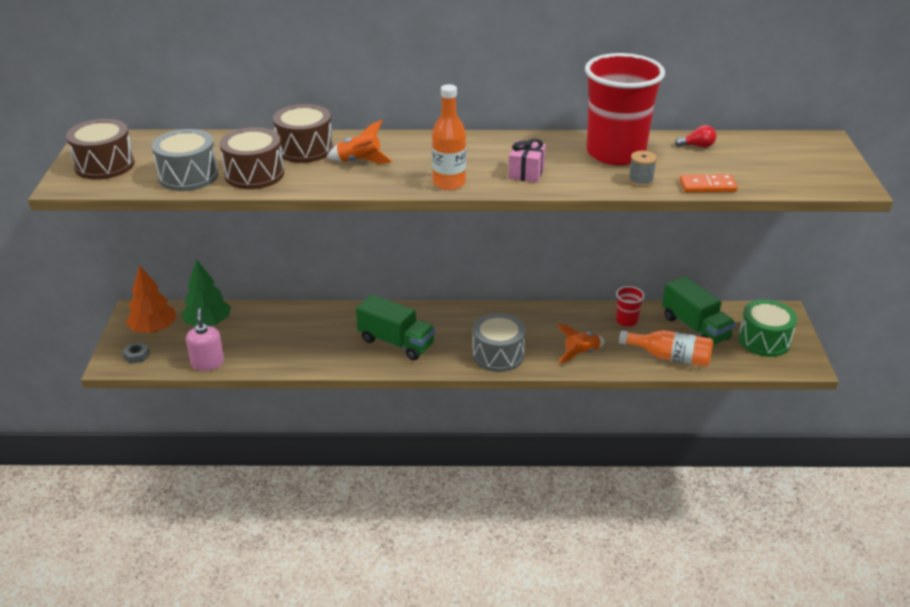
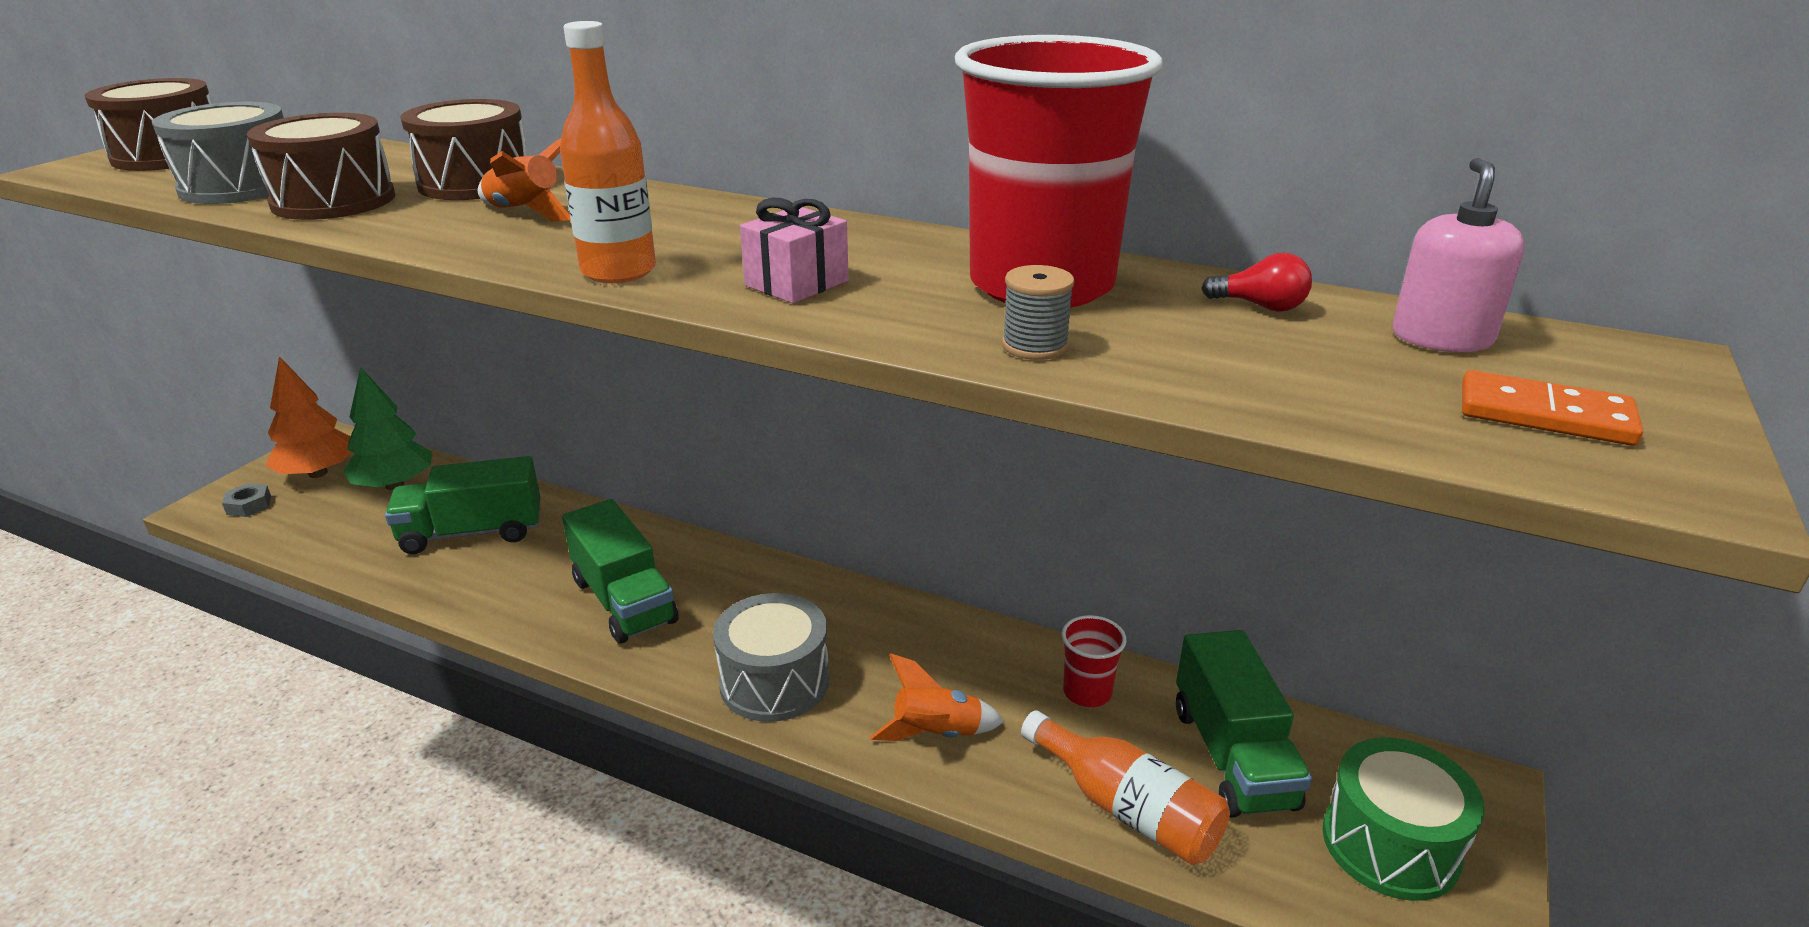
camera: 25 degrees right, 5 degrees down
pink soap dispenser [186,308,224,371] -> pink soap dispenser moved to [1393,158,1525,352]
orange domino [680,174,738,193] -> orange domino moved to [1462,370,1643,446]
none -> green truck [385,456,541,554]

